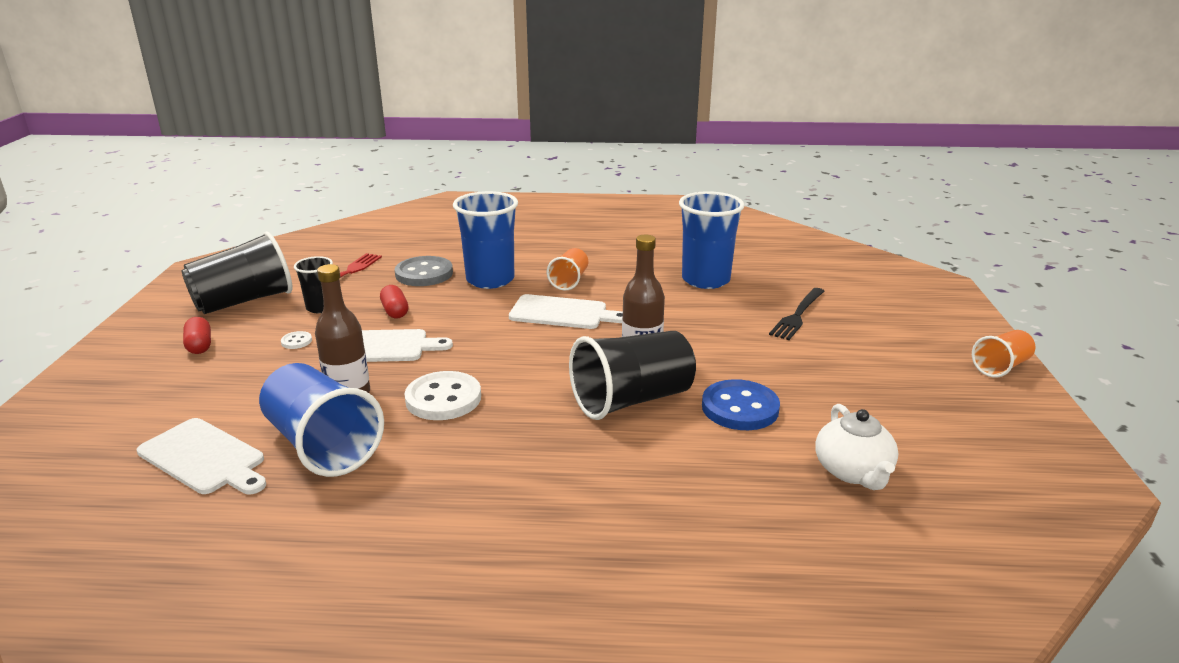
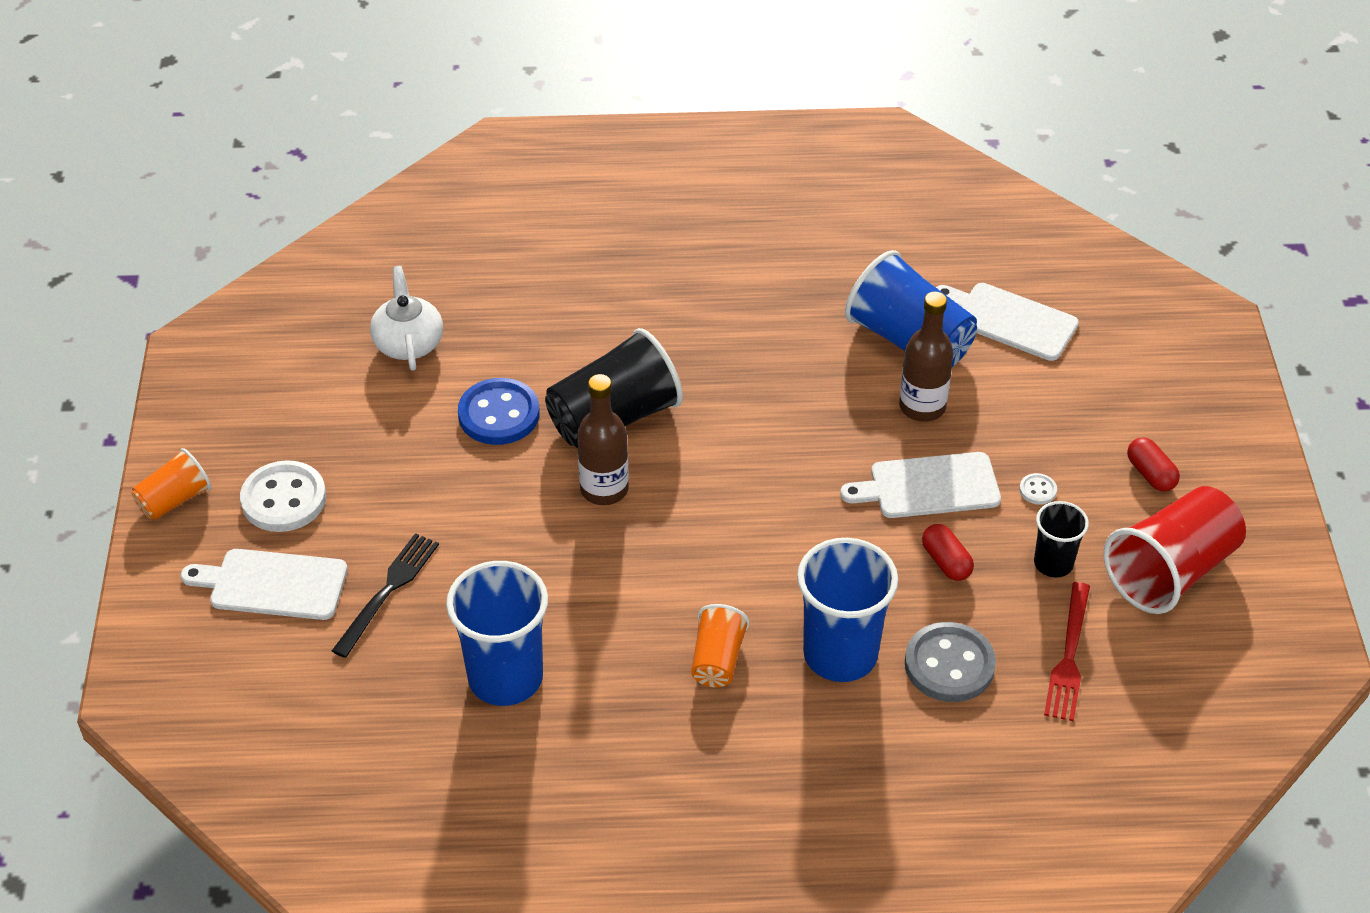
camera: 175 degrees right, 20 degrees up
black cup [181,231,293,314] -> red cup [1103,486,1246,614]
white button [405,371,481,420] -> white button moved to [240,460,326,532]
white cutting board [509,294,623,329] -> white cutting board moved to [181,549,348,620]

